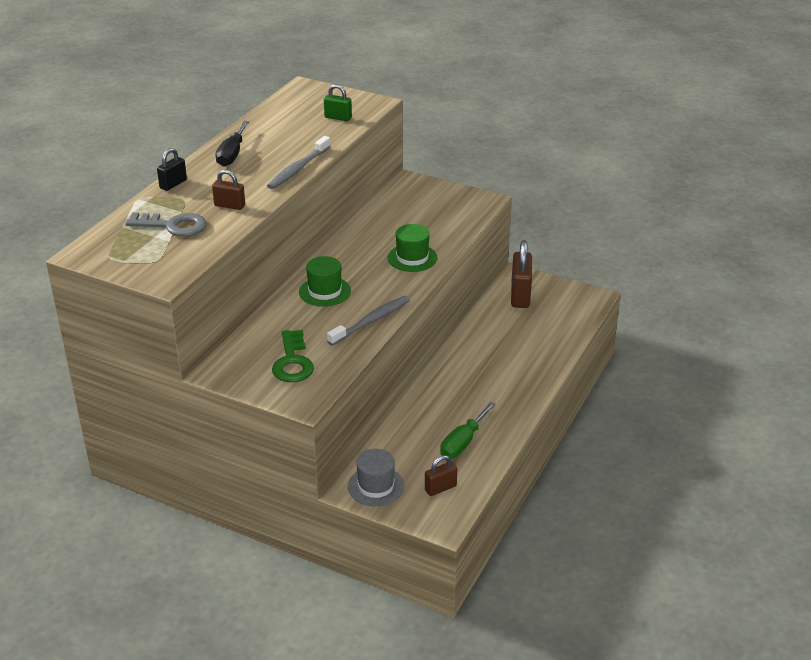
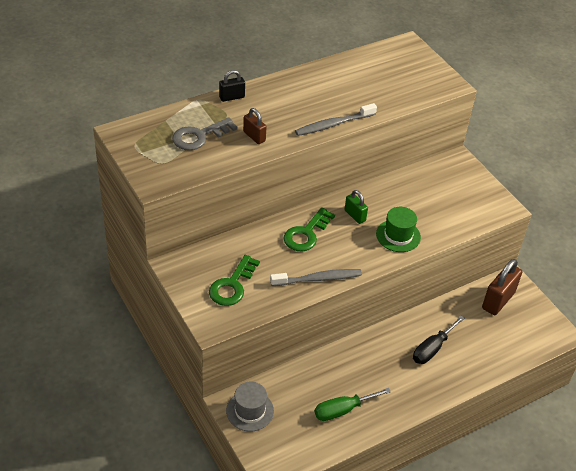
camera: 30 degrees right, 10 degrees up
grey key [125,212,207,236] -> grey key turned 105 degrees clockwise [172,117,238,150]
black screwdriver [215,121,249,167] -> black screwdriver moved to [413,316,465,364]
green hat [299,256,351,307] -> green key [283,207,335,251]
green padlock [324,84,352,121] -> green padlock moved to [345,190,368,224]
brown padlock [425,455,457,496] -> none

